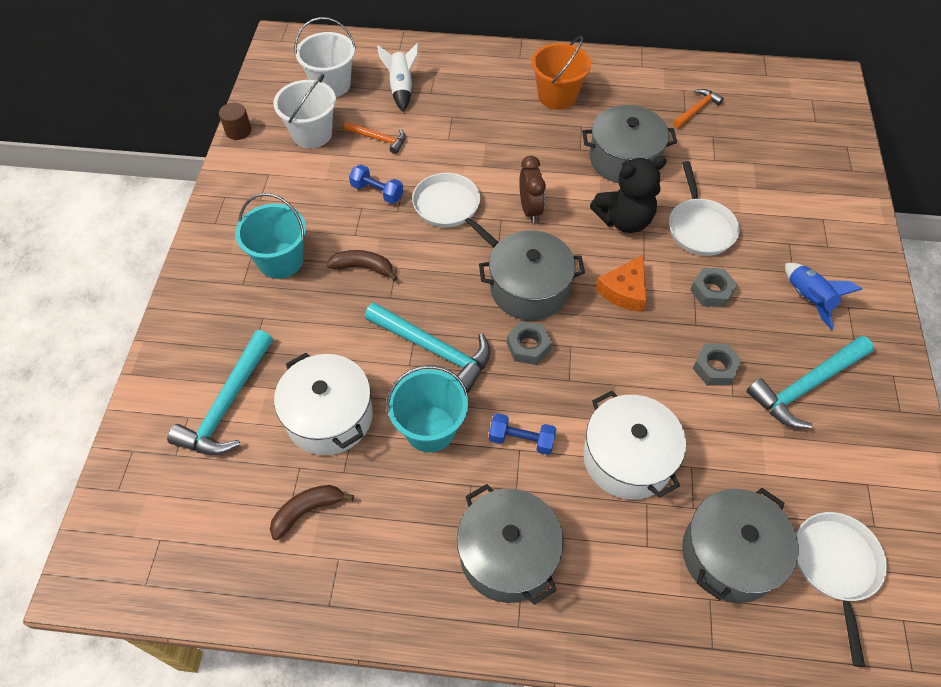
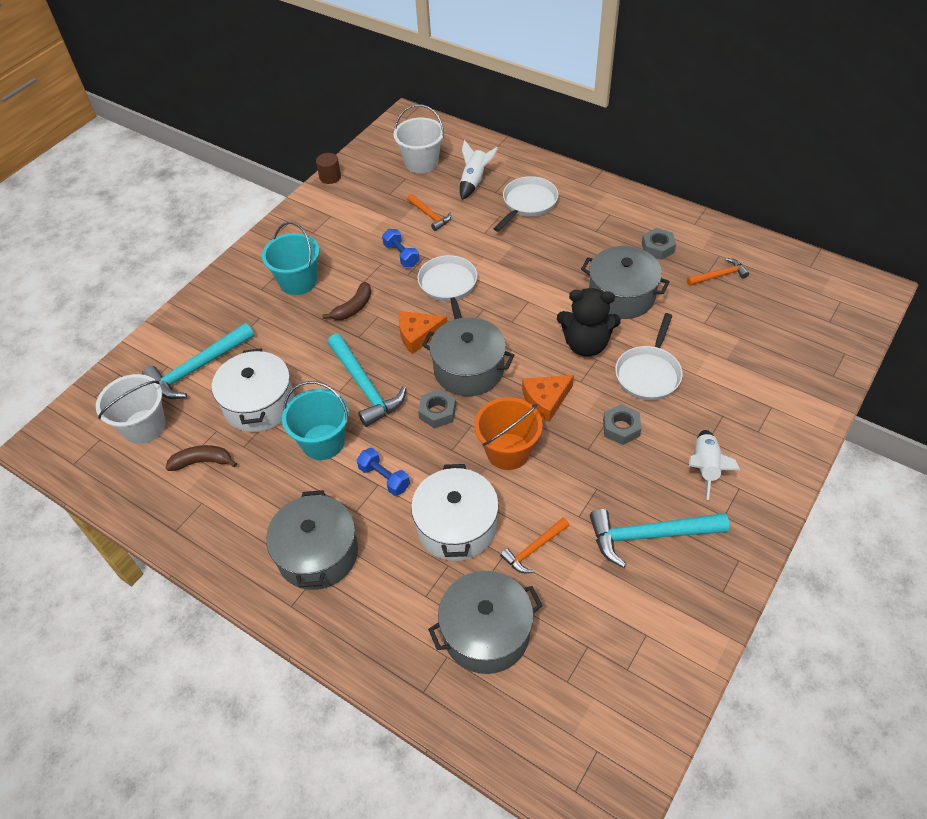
camera: 30 degrees right, 5 degrees down
white bucket [273,74,336,148] -> white bucket moved to [96,374,166,444]
brown banana [327,250,397,281] -> brown banana turned 90 degrees clockwise [322,282,371,320]
brown clock [519,156,546,223] -> none
orange bucket [531,36,591,110] -> orange bucket moved to [474,397,543,470]
grey nut [692,344,742,386] -> grey nut moved to [642,228,676,260]
blue rocket [785,263,863,330] -> white rocket [689,430,740,500]
white pan [796,512,887,667] -> white pan moved to [493,176,559,232]
none -> orange cheese [399,311,447,354]
none -> orange hammer [500,518,570,573]

